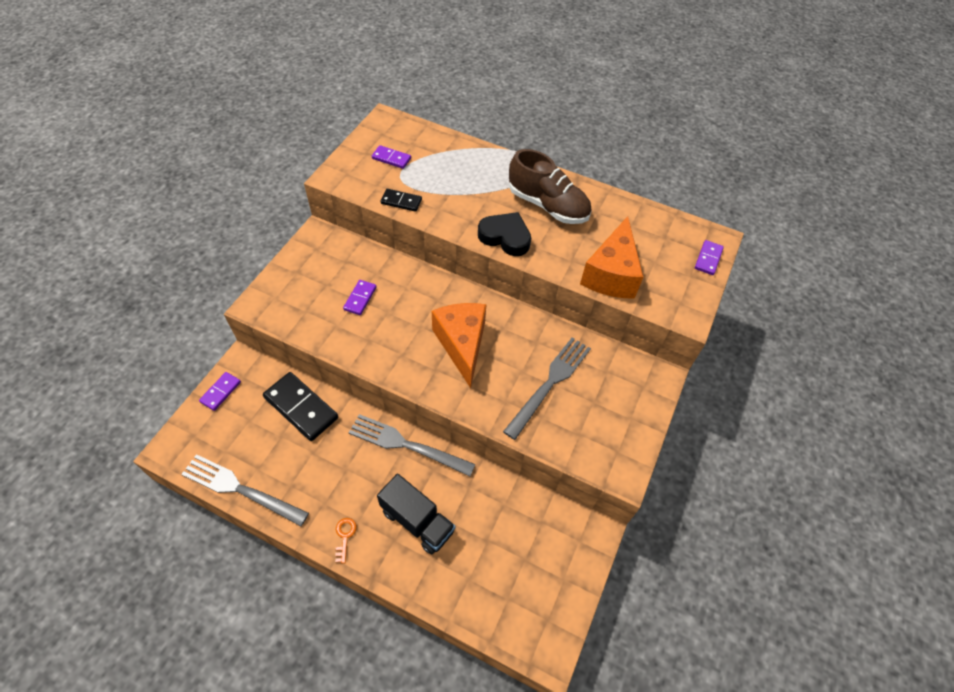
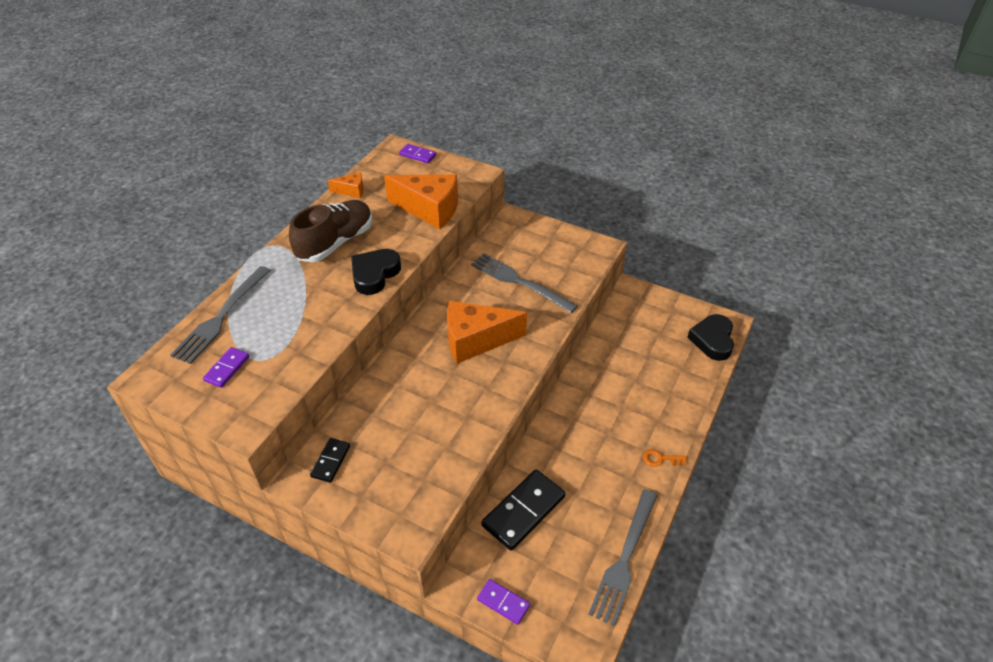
camera: 85 degrees left, 10 degrees down
purple domino [343,280,377,315] -> none
grey fork [349,414,475,476] -> grey fork moved to [170,266,271,364]
black truck [377,474,455,554] -> none
black domino [380,189,422,212] -> black domino moved to [310,438,350,483]
none -> orange cheese [328,172,364,198]
none -> black heart [688,314,734,361]

